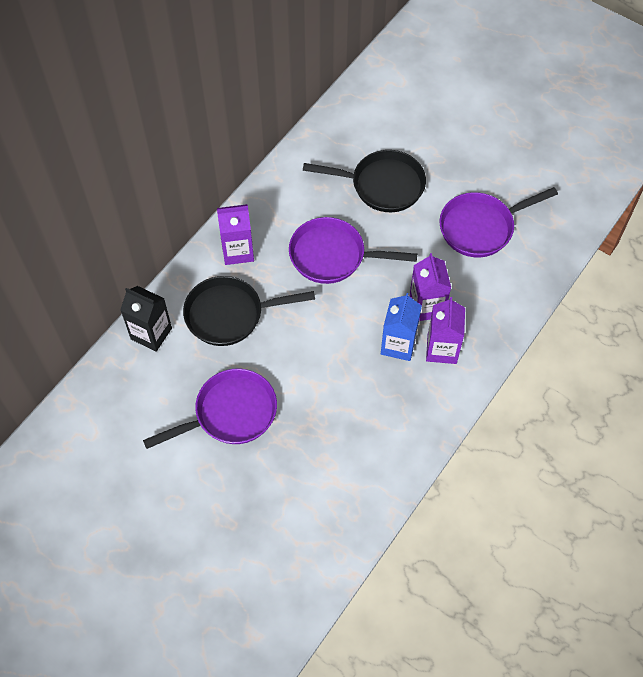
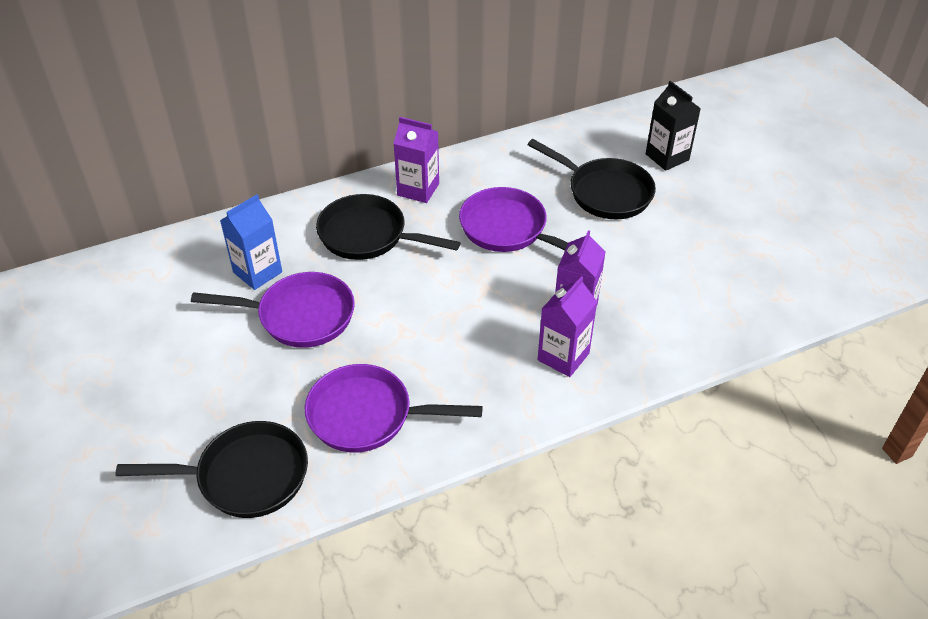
camera: 30 degrees right, 15 degrees down
black carton [121,286,172,352] -> black carton moved to [646,81,701,171]
blue carton [381,293,422,361] -> blue carton moved to [220,194,282,290]
purple pan [440,187,558,258] -> purple pan moved to [305,364,483,453]
none -> black pan [116,421,308,518]

